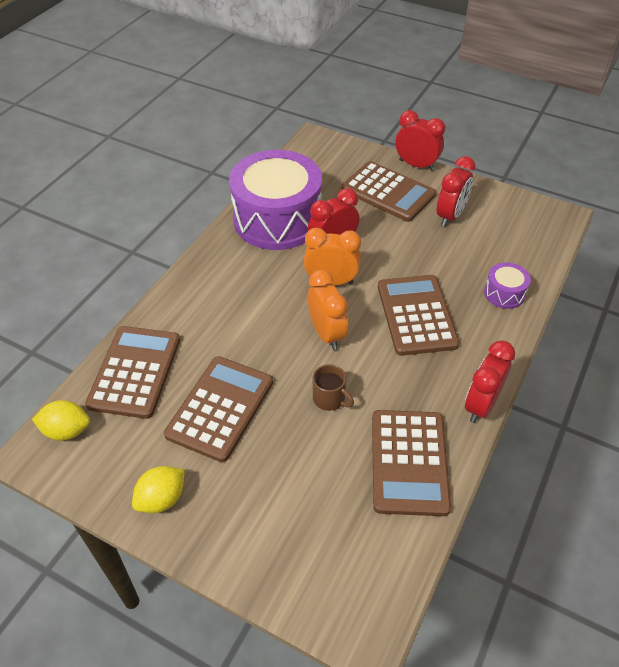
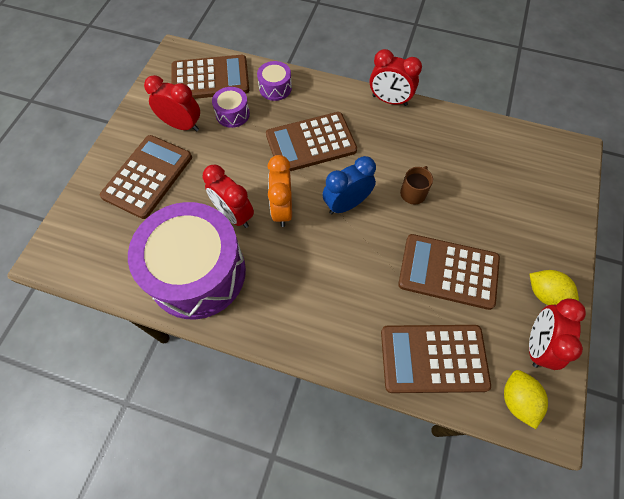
camera: 100 degrees left, 15 degrees up
orange clock [308,270,348,350] -> blue clock [322,156,376,214]
brown calculator [372,410,451,516] -> brown calculator moved to [172,55,249,99]
red clock [395,110,445,171] -> red clock moved to [529,298,586,370]
none -> purple drum [212,87,250,128]

